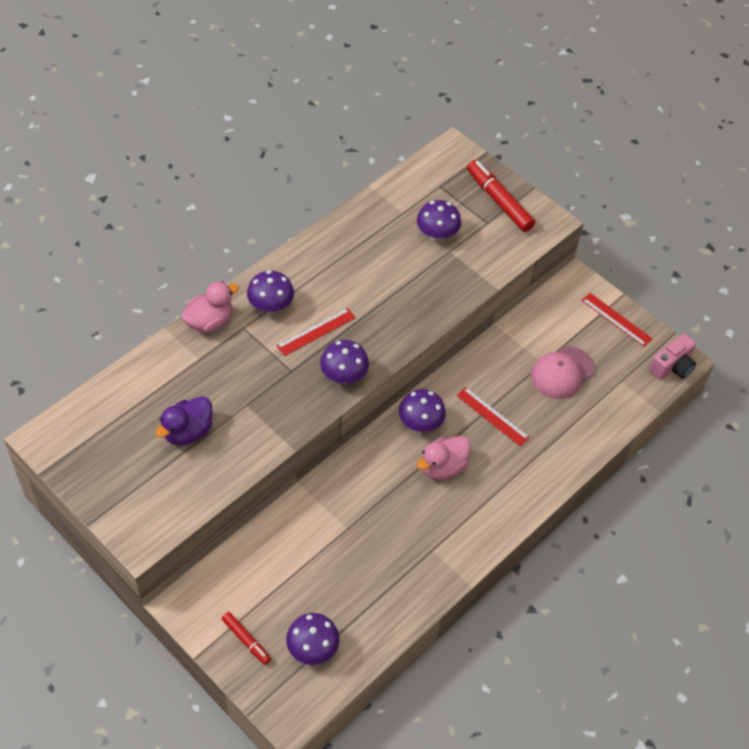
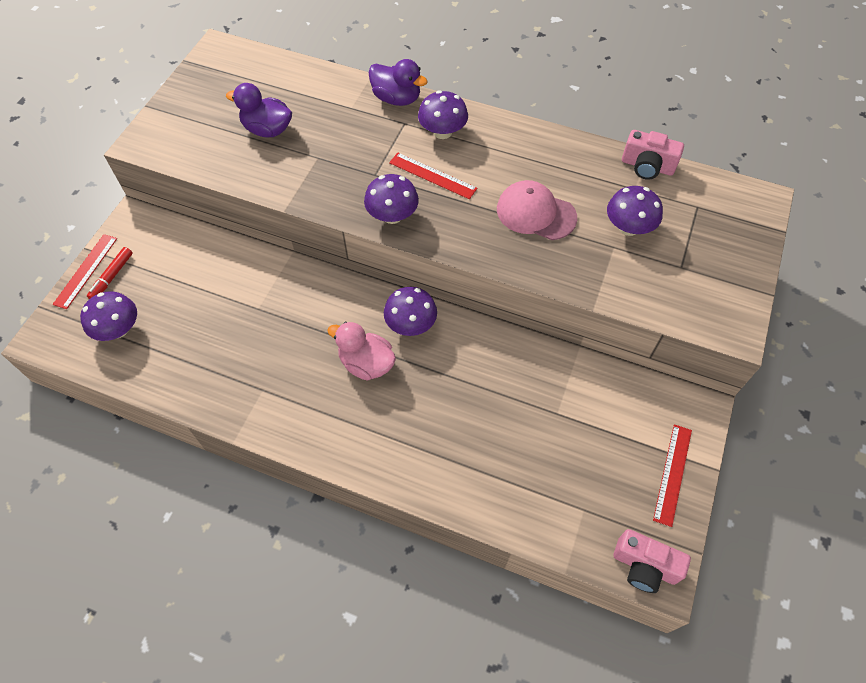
camera: 70 degrees right, 5 degrees up
pink duck [181,281,239,333] -> purple duck [368,59,428,106]
red ruler [456,387,530,446] -> red ruler moved to [53,234,117,309]
red marker [467,160,535,232] -> none
pink cap [531,346,595,399] -> pink cap moved to [497,180,577,240]
none -> pink camera [622,130,684,180]

